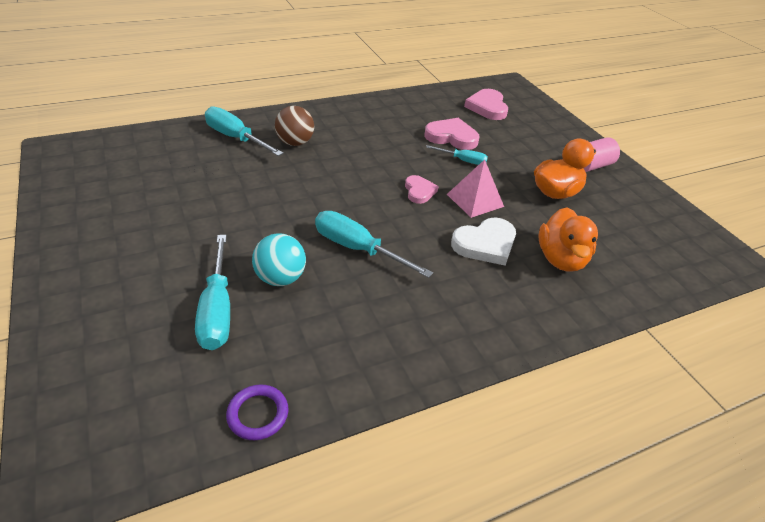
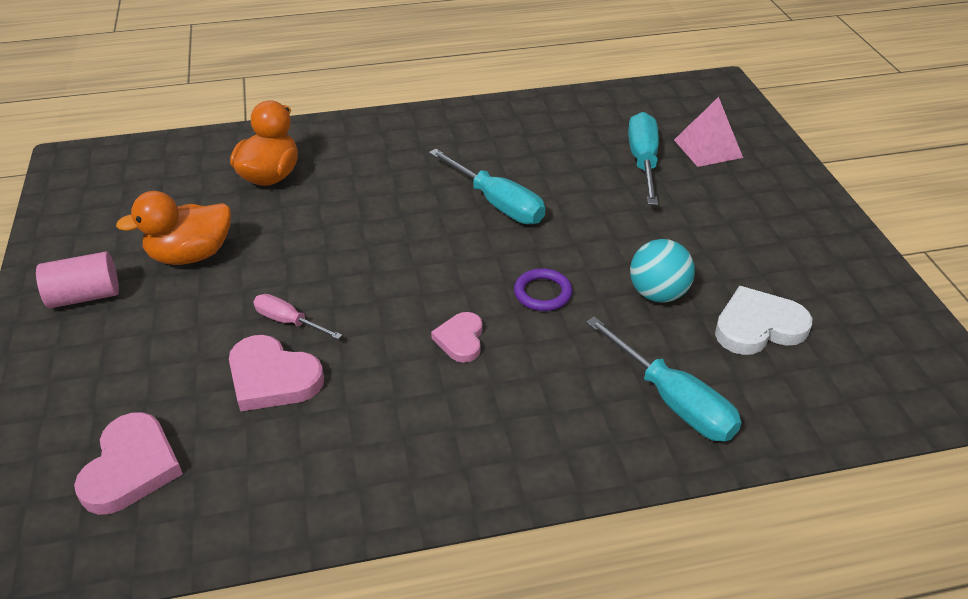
camera: 165 degrees left, 0 degrees up
purple ring [226,384,289,440] -> purple ring moved to [514,268,572,311]
turquoise ball [252,233,306,286] -> turquoise ball moved to [630,239,695,303]
brown ball [275,106,314,146] -> none
pink heart [405,175,439,204] -> pink heart moved to [431,312,483,363]
turquoise screwdriver [426,145,488,165] -> pink screwdriver [253,294,342,340]
pink pyramid [447,159,504,218] -> pink pyramid moved to [674,97,743,167]
white heart [451,218,516,266] -> white heart moved to [715,286,812,355]

